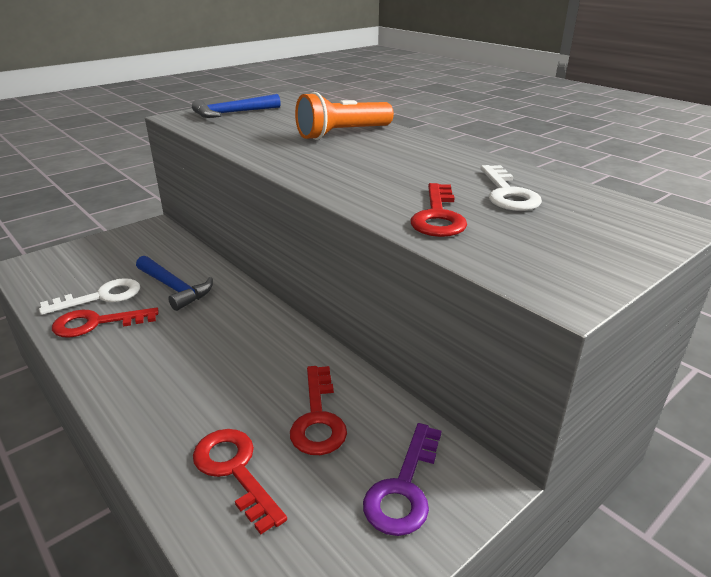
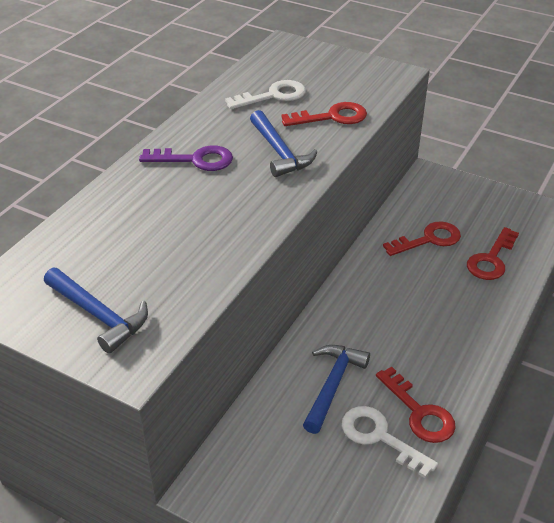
camera: 110 degrees left, 10 degrees up
orange flashlight [295,92,394,140] -> none
purple key [363,423,442,536] -> purple key moved to [139,146,233,171]
none -> blue hammer [250,110,317,177]

